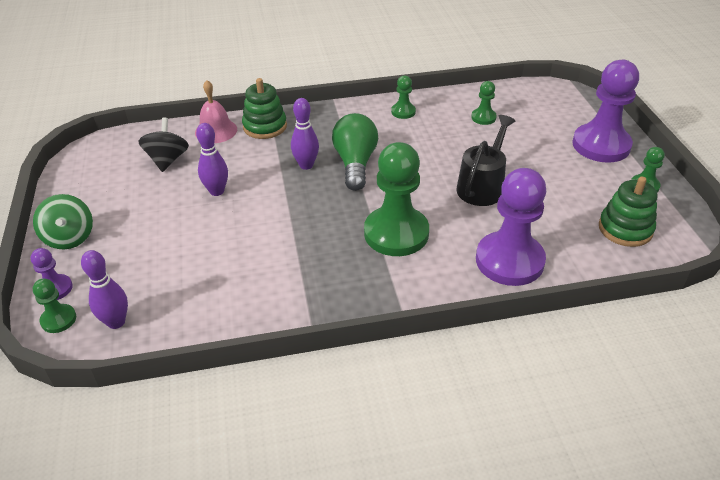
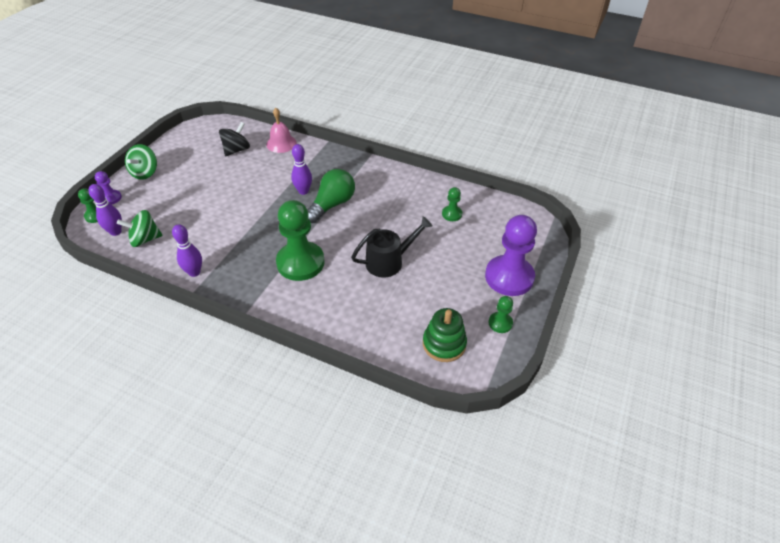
camera: 35 degrees right, 5 degrees up
purple bowling pin [196,123,228,196] -> purple bowling pin moved to [172,224,202,277]
green stacking toy [242,78,287,139] -> none
green pawn [391,75,416,119] -> none
purple pawn [476,168,546,286] -> none
none -> green spinning top [117,210,163,247]

